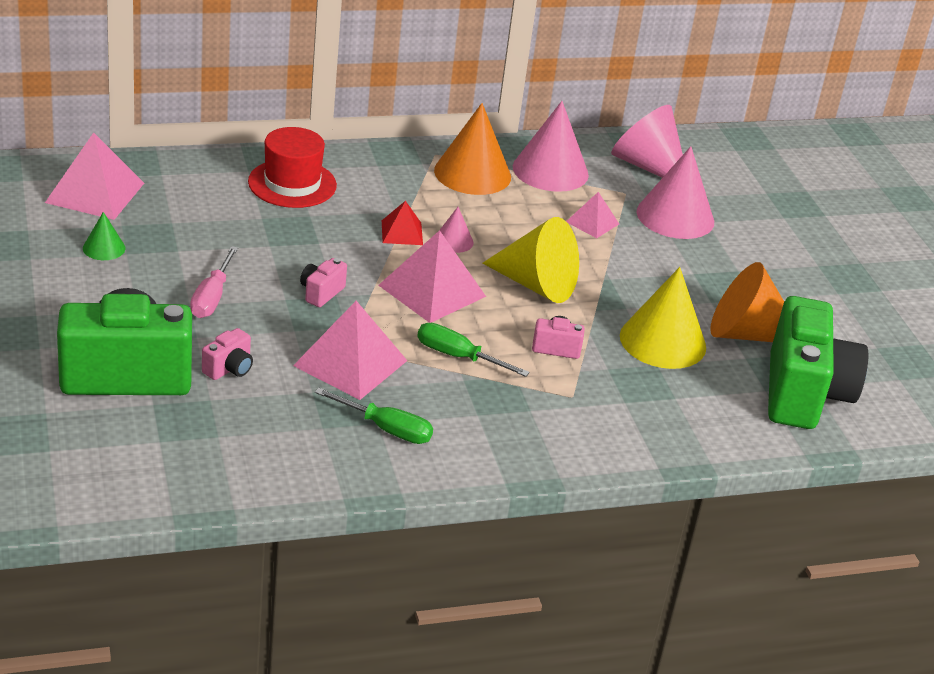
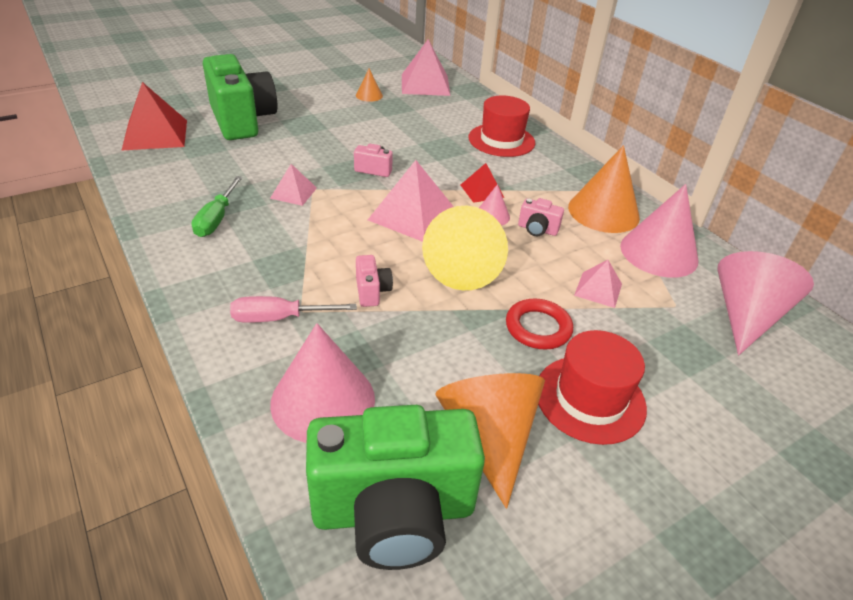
camera: 75 degrees right, 5 degrees up
green cone [83,212,125,260] -> orange cone [356,68,383,102]
pink screwdriver [190,246,238,318] -> pink screwdriver moved to [230,296,357,323]
pink camera [202,328,253,380] -> pink camera moved to [518,198,564,236]
pink pyramid [293,301,408,400] -> pink pyramid [270,164,317,206], size x0.55
green screwdriver [417,323,530,377] -> none
yellow cone [620,267,706,369] -> none
pink cone [636,146,714,239] -> pink cone moved to [270,323,375,443]
none -> red pyramid [121,82,187,151]
none -> red ring [506,299,573,350]
none -> red hat [538,330,647,445]

